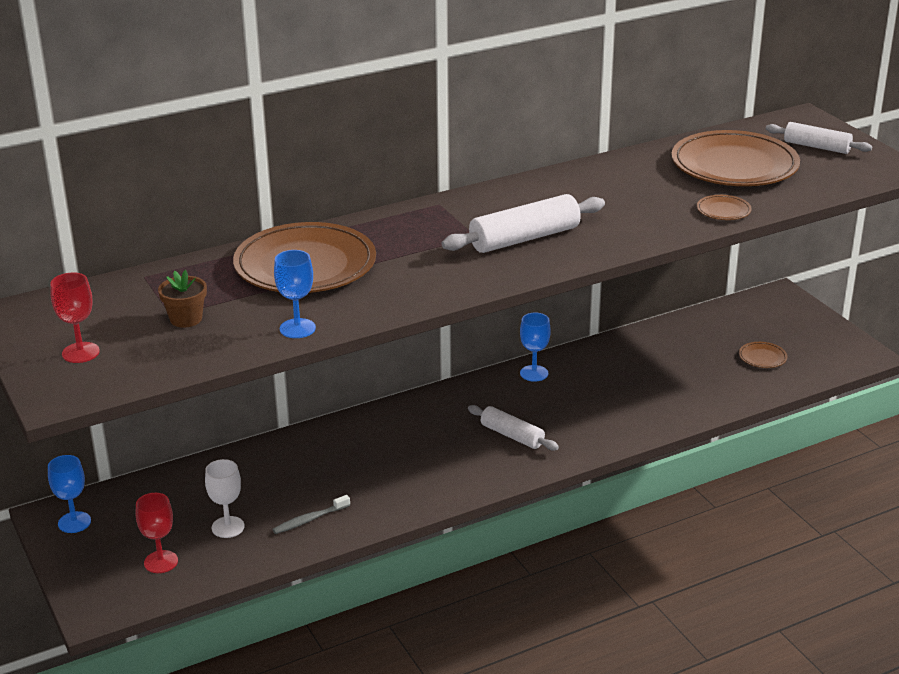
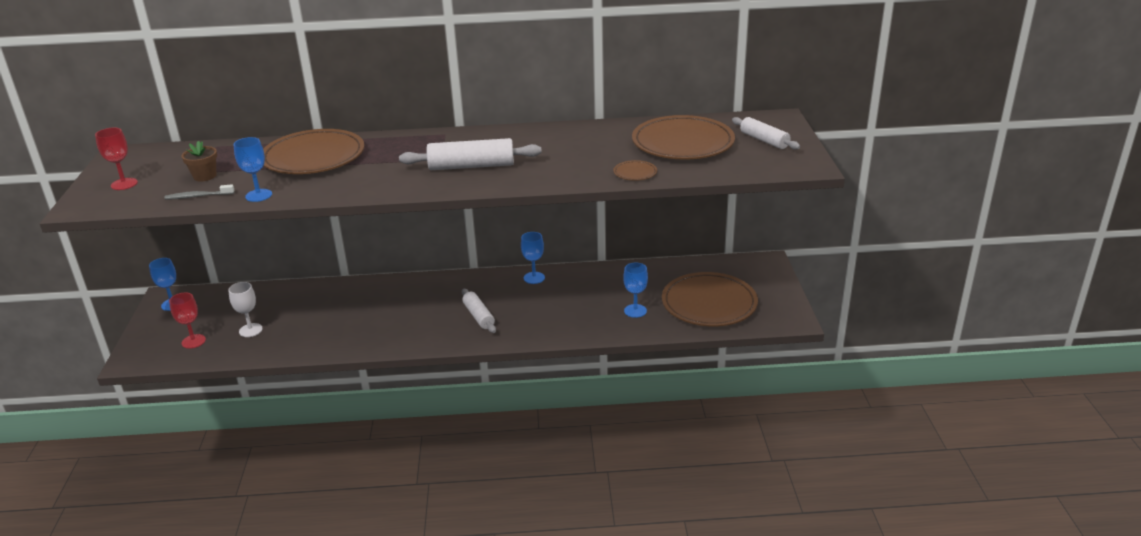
camera: 25 degrees right, 0 degrees up
grey toothbrush [272,495,350,534] -> grey toothbrush moved to [164,184,235,200]
brown plate [739,342,788,368] -> brown plate [662,272,758,327], size x2.47
none -> blue goblet [623,262,648,318]

